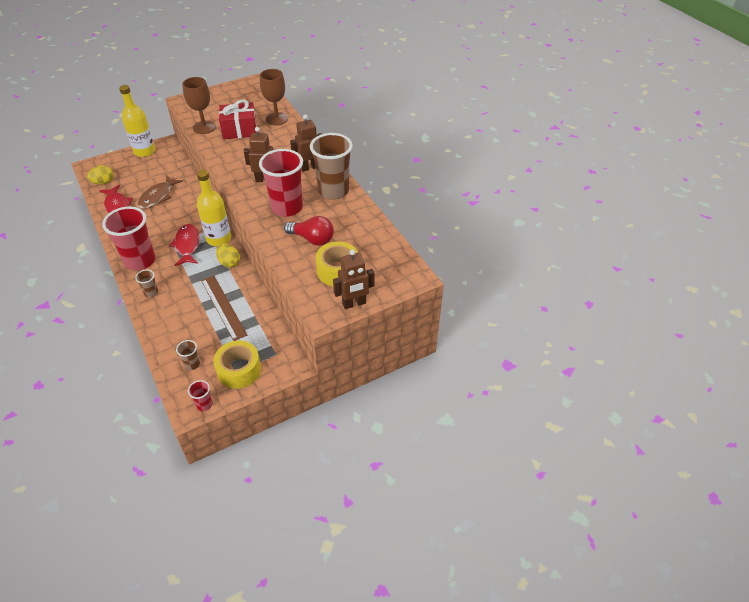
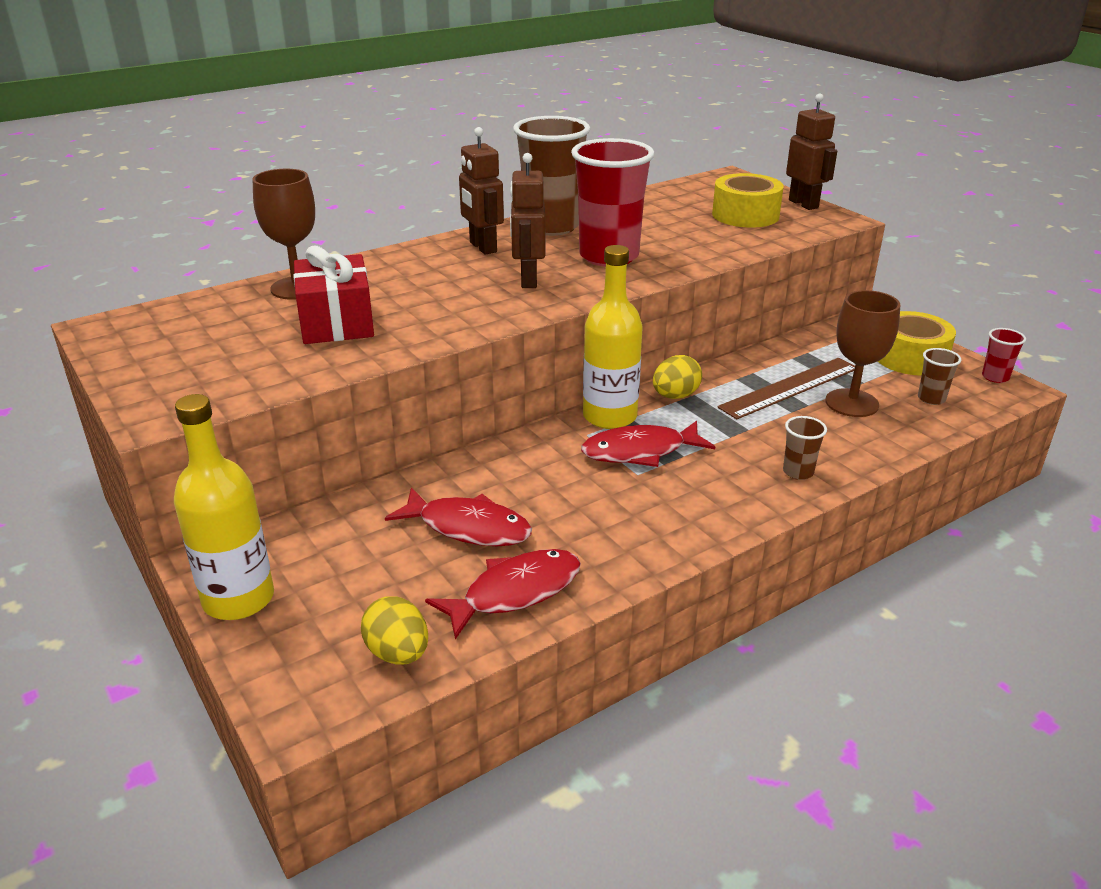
camera: 95 degrees left, 15 degrees down
red cup [102,207,155,271] -> none
brown fish [137,176,183,209] -> red fish [385,487,532,546]
brown goblet [182,77,216,134] -> brown goblet moved to [825,290,900,417]
red light bulb [284,216,334,246] -> none

